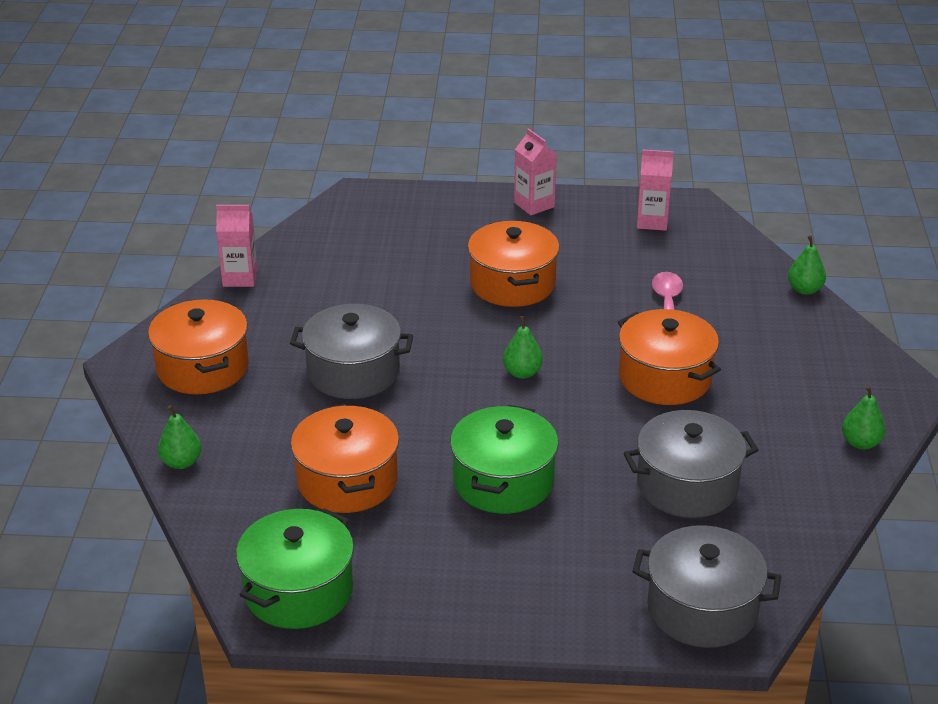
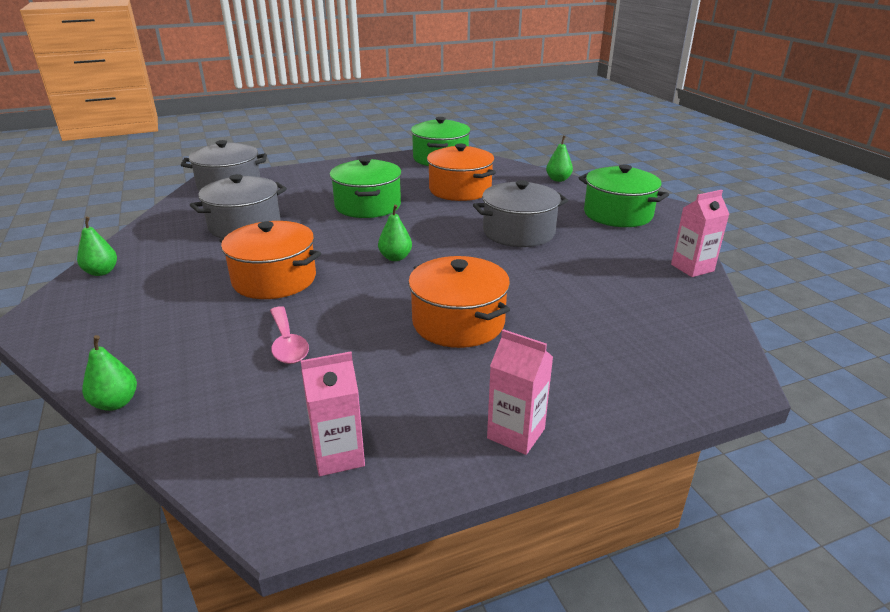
camera: 155 degrees right, 5 degrees down
orange pot [148,299,249,394] -> green pot [579,164,669,227]

